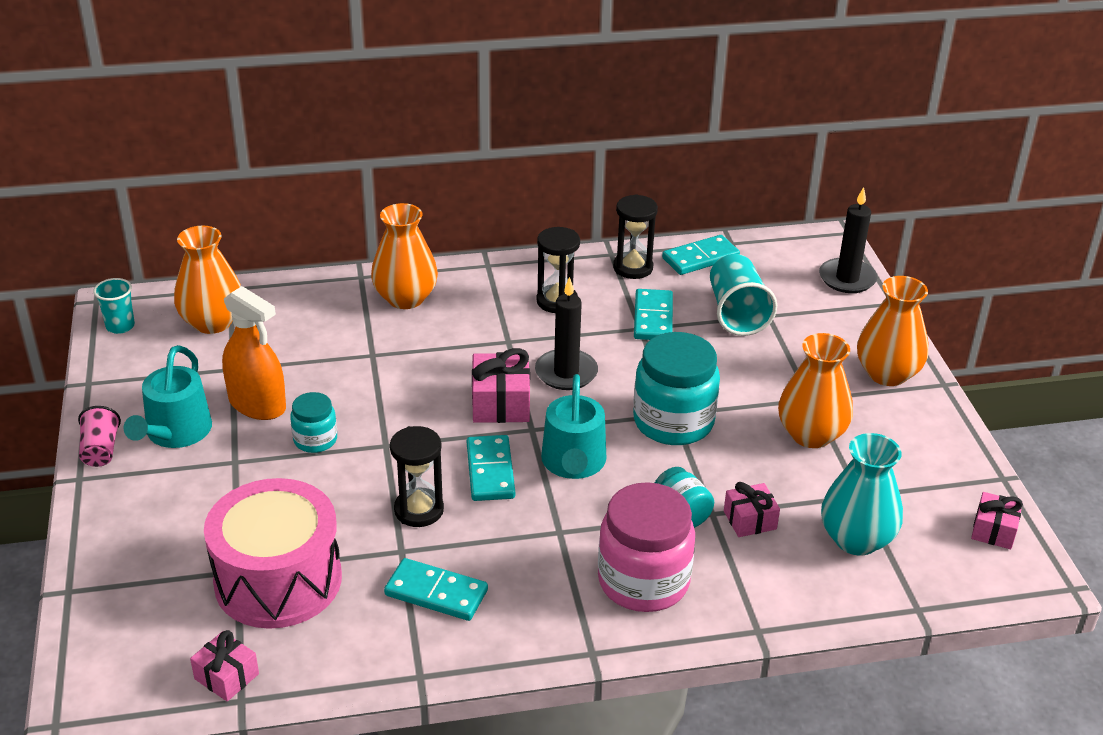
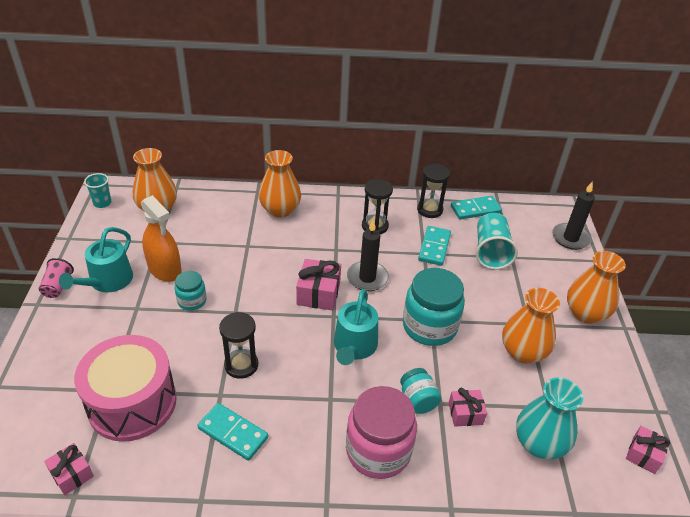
camera: 10 degrees right, 5 degrees up
turquoise domino [467,435,515,501] -> none

